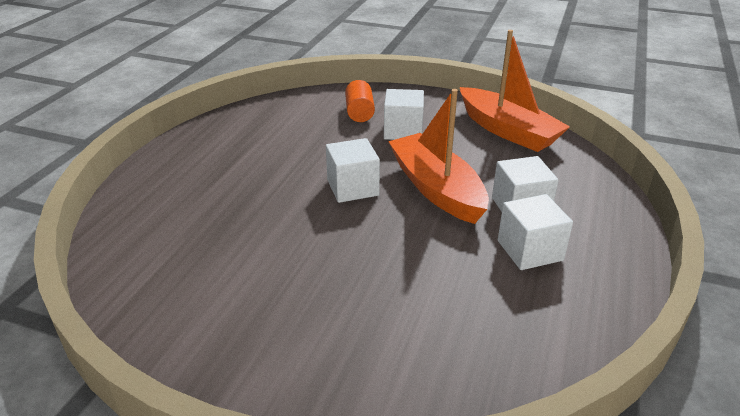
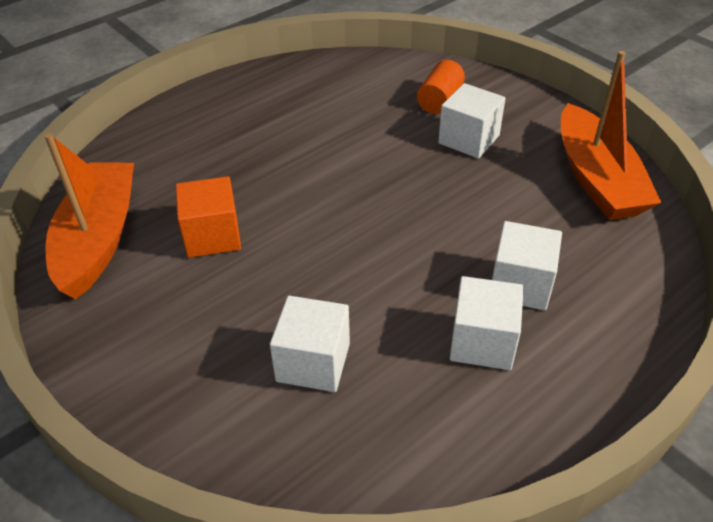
camera: 30 degrees right, 10 degrees up
white cube [326,138,380,203] -> white cube moved to [270,296,350,392]
orange boat [388,89,489,224] -> orange boat moved to [44,133,134,299]
none -> orange cube [176,176,241,258]

